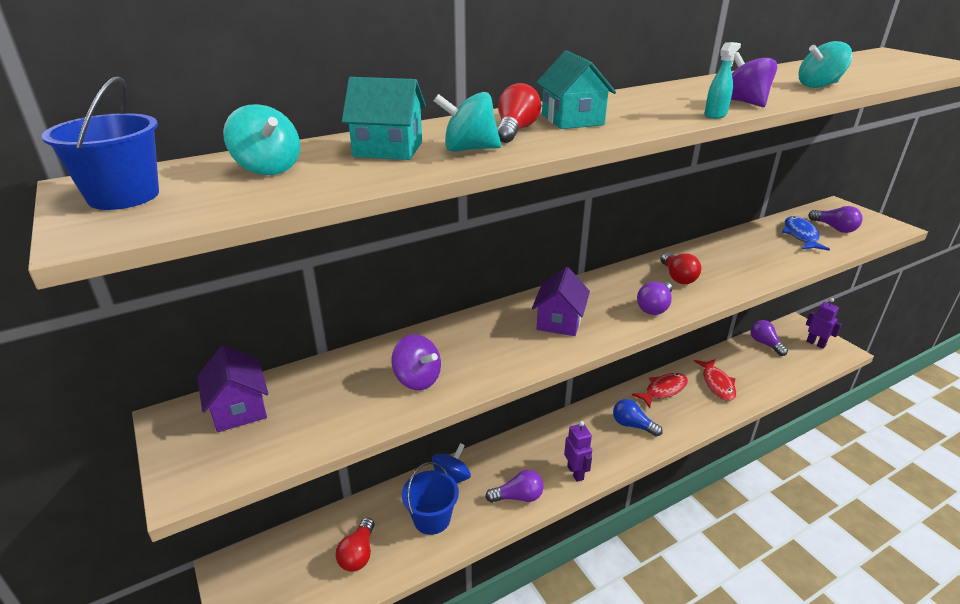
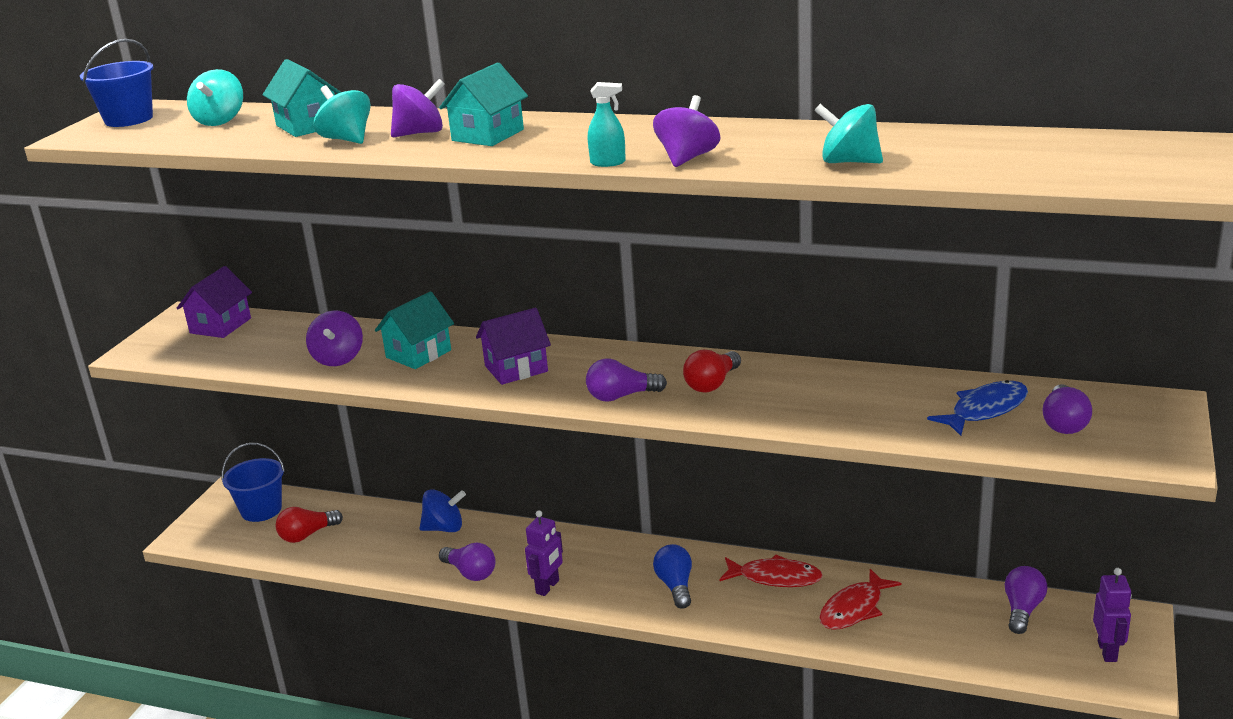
camera: 50 degrees right, 5 degrees down
blue bucket [402,462,459,535] -> blue bucket moved to [222,443,285,522]
red light bulb [497,83,541,143] -> purple spinning top [391,79,445,137]
none -> turquoise house [375,291,454,369]

